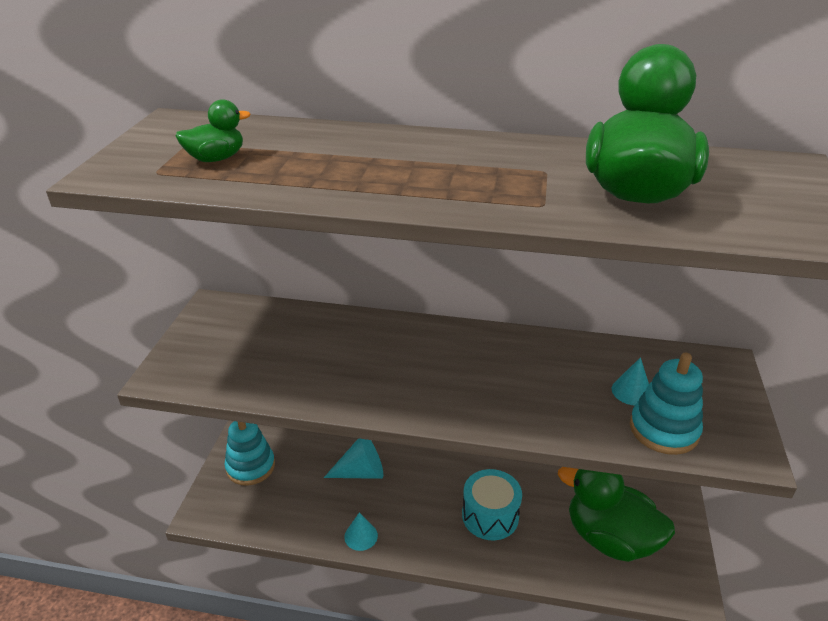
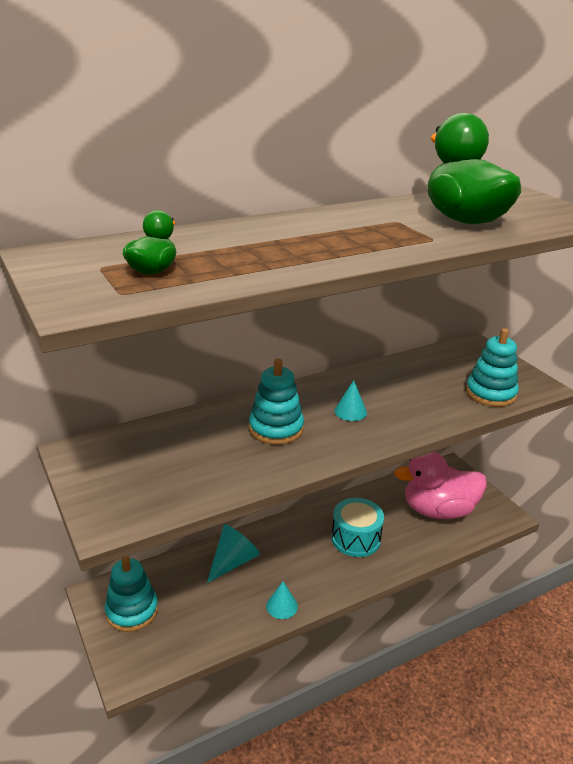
camera: 40 degrees left, 5 degrees down
green duck [558,467,675,562] -> pink duck [394,451,487,519]
turquoise cone [612,357,649,406] -> turquoise cone moved to [334,380,367,421]
none -> turquoise stacking toy [249,358,304,445]

